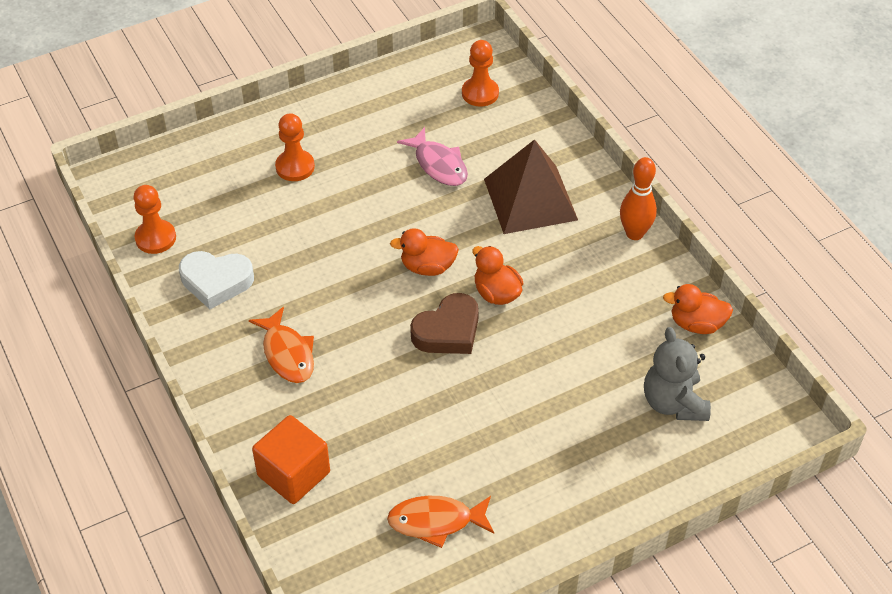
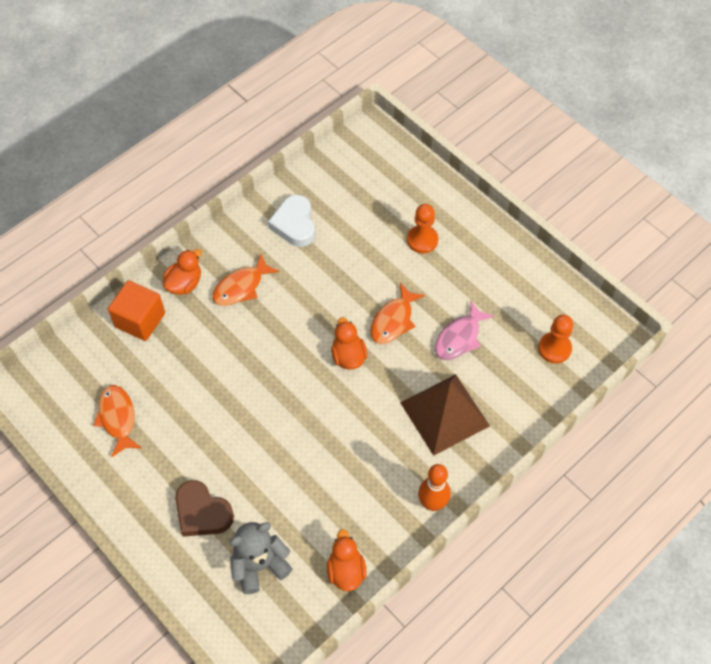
camera: 75 degrees right, 10 degrees up
orange pawn [134,185,176,254] -> none
brown heart [410,293,479,354] -> brown heart moved to [176,480,234,537]
orange duck [472,246,523,305] -> orange duck moved to [163,249,202,295]
none -> orange fish [371,283,425,344]

